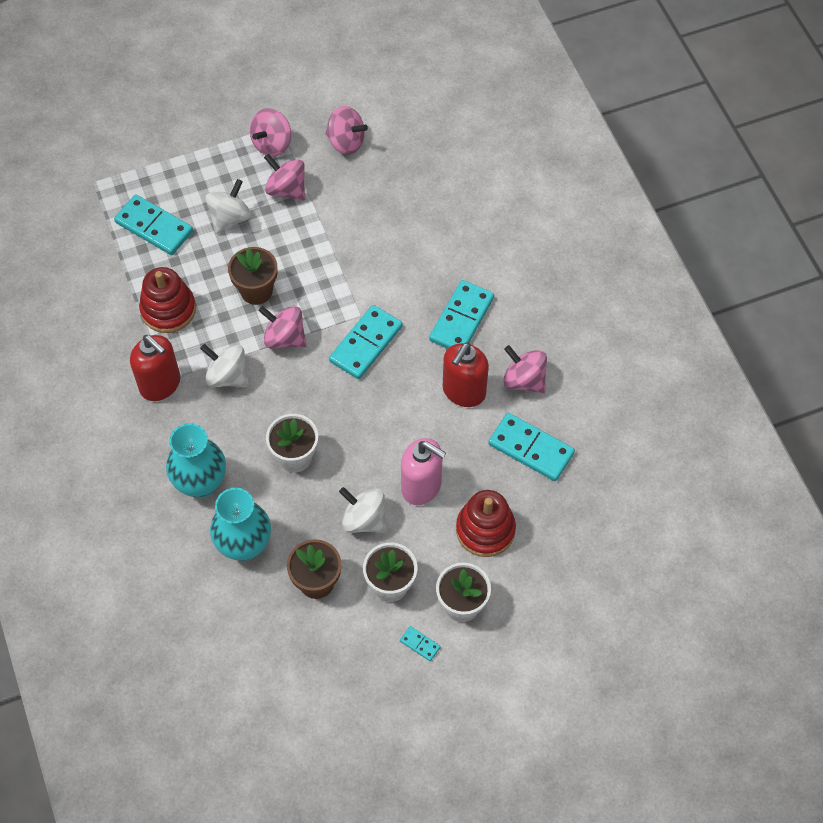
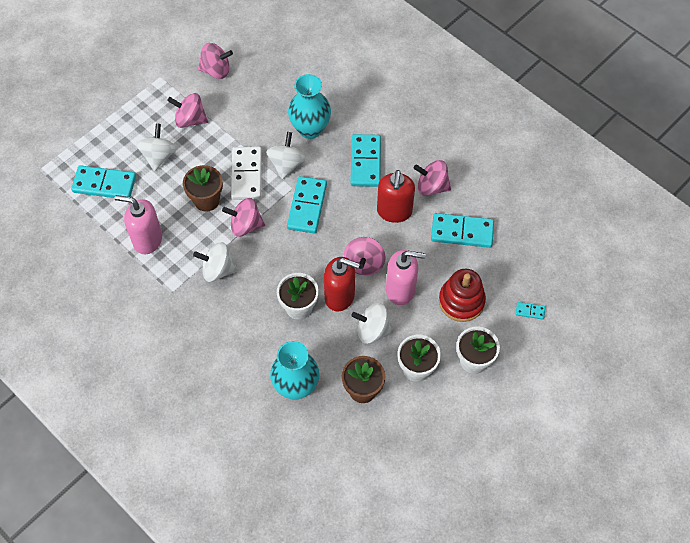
camera: 25 degrees left, 0 degrees up
red soap dispenser [130,335,180,401] -> red soap dispenser moved to [324,257,360,312]
red stacking toy [139,267,196,333] -> pink soap dispenser [115,195,162,254]
turquoise vase [166,423,226,498] -> turquoise vase moved to [288,74,331,139]
pink spinning top [250,108,291,157] -> pink spinning top moved to [344,237,385,276]
turquoise domino [400,626,441,661] -> turquoise domino moved to [516,302,545,320]
none -> white domino [231,147,262,200]
none -> white spinning top [266,132,306,179]

